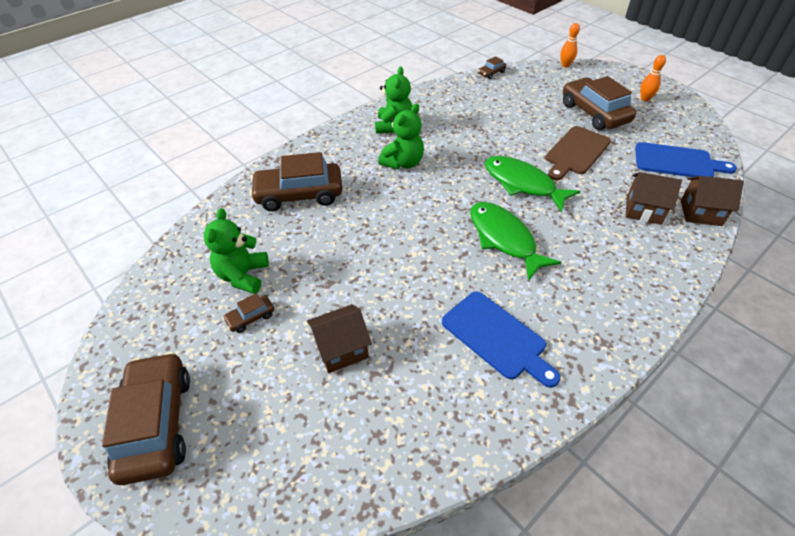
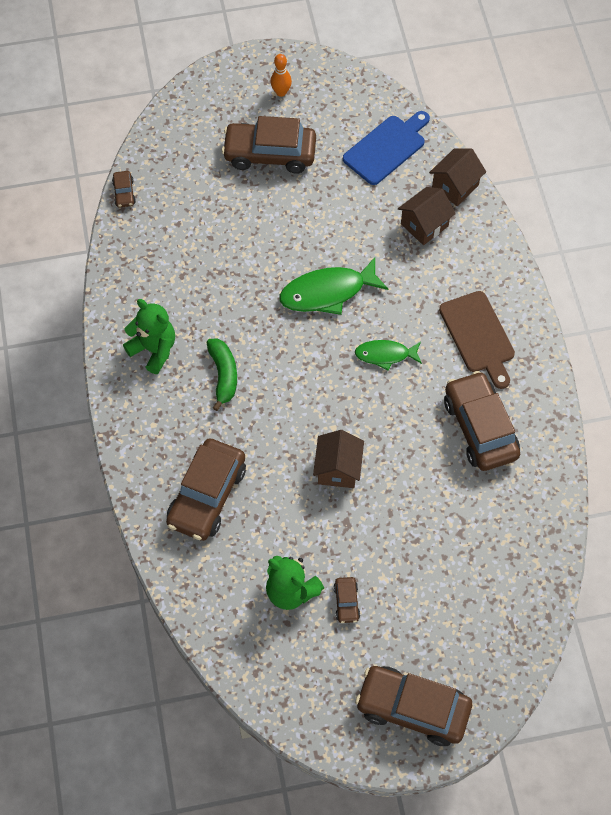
camera: 60 degrees left, 15 degrees up
brown house [307,304,372,373] -> brown house moved to [313,430,364,488]
green teddy bear [378,103,424,169] -> green banana [207,338,237,411]
blue cutting board [442,291,561,388] -> brown car [444,371,520,471]
green fish [470,202,561,281] -> green fish [355,340,422,371], size x0.61
brown cutting board [545,126,611,180] -> brown cutting board moved to [439,291,515,389]
orange bowling pin [560,23,580,67] -> none

